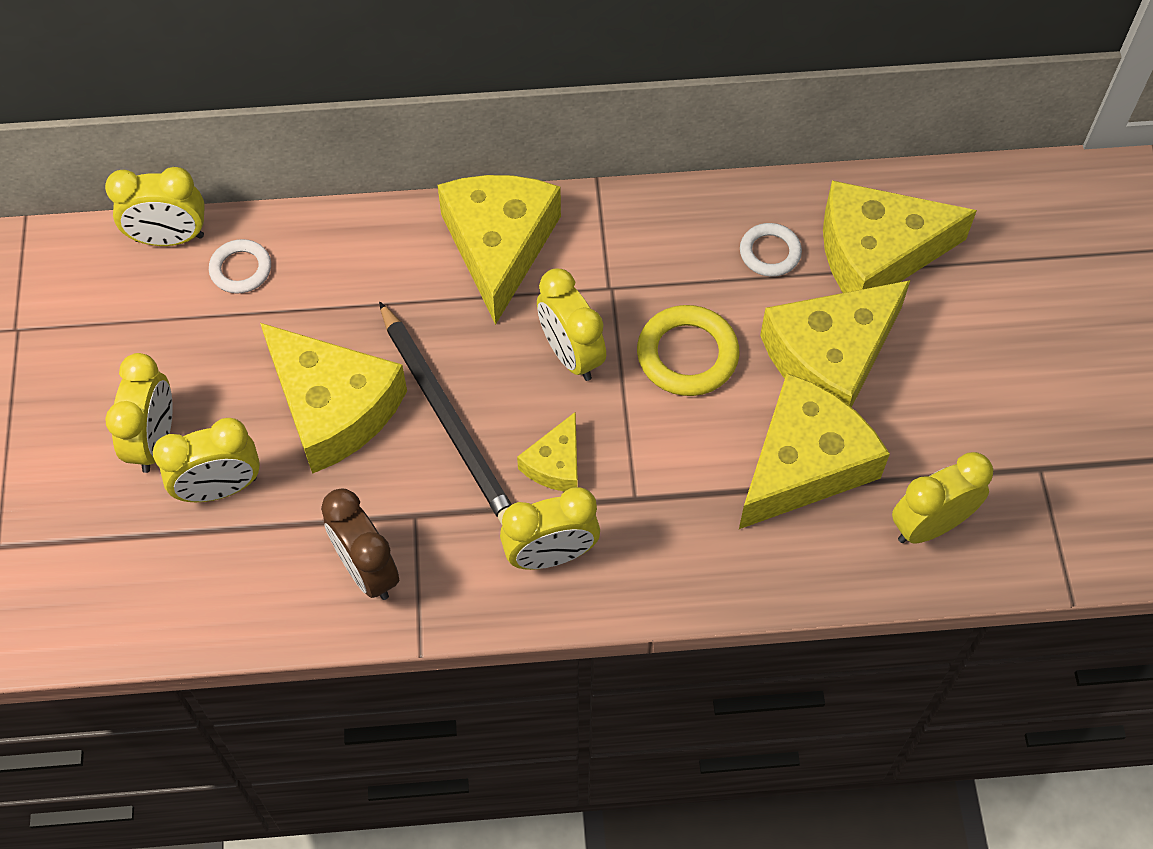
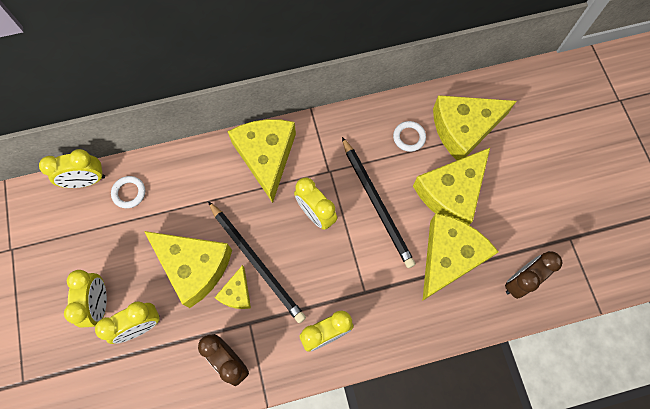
camera: 10 degrees left, 10 degrees up
yellow cheese [517,412,578,492] -> yellow cheese moved to [214,265,251,309]
yellow ring [637,305,739,396] -> black pencil [342,137,416,268]
yellow clock [892,452,993,544] -> brown clock [505,251,563,299]

